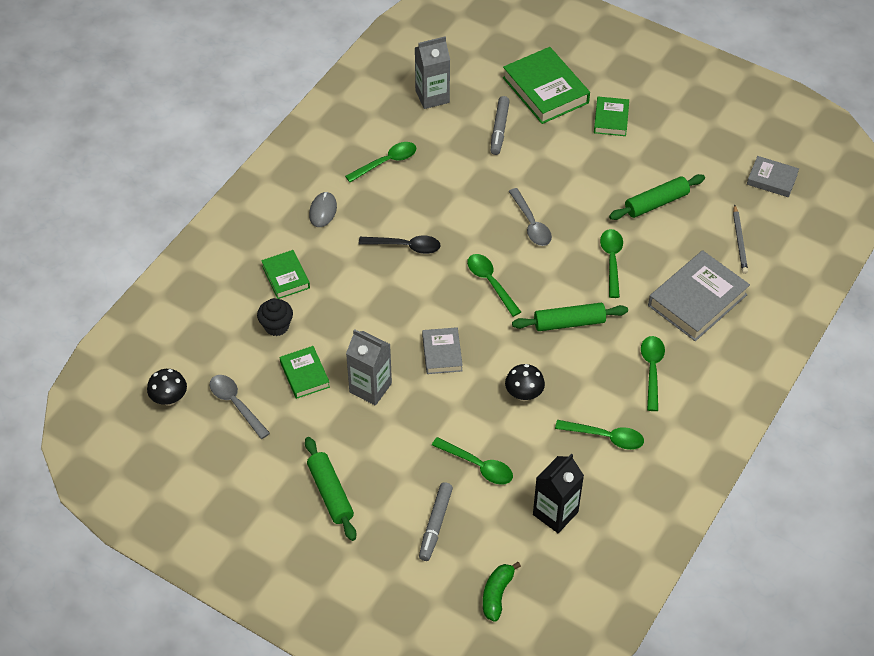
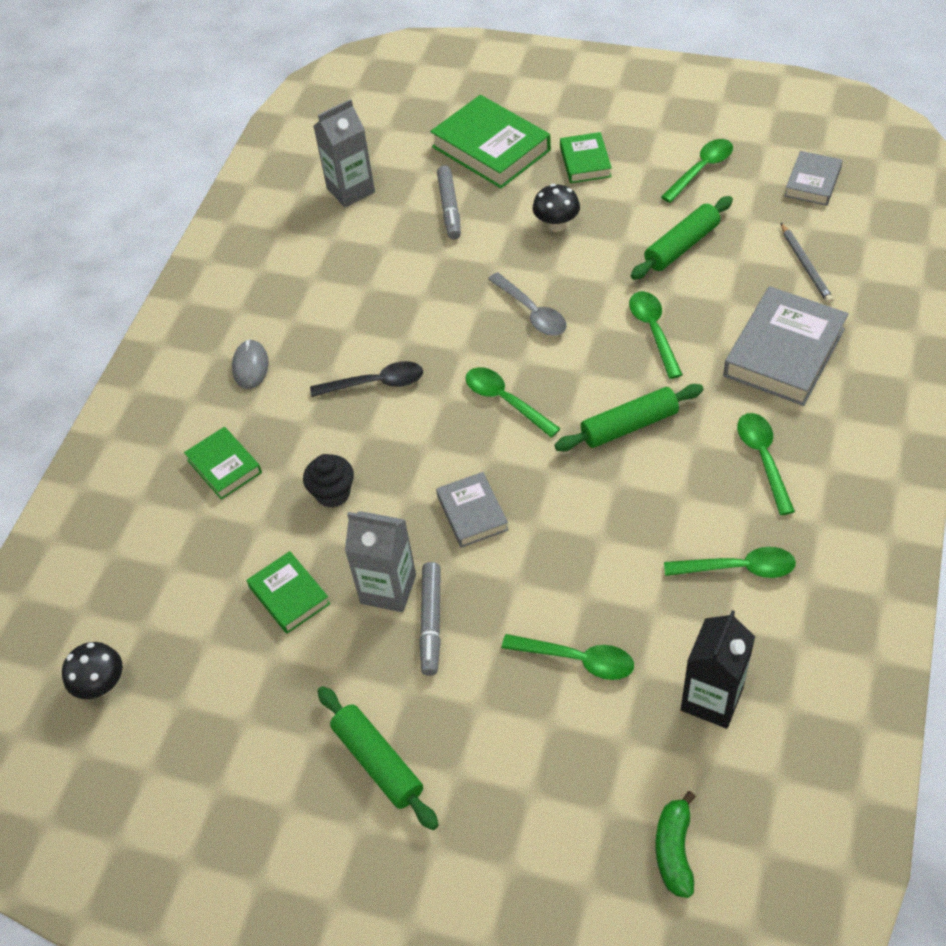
camera: 10 degrees left, 0 degrees up
grey spoon [210,375,270,439] -> none
black cupcake [257,298,293,336] -> black cupcake moved to [303,454,354,508]
green spoon [345,142,416,182] -> green spoon moved to [661,139,733,203]
grey marker [419,482,453,561] -> grey marker moved to [419,562,441,676]
black mushroom [505,364,545,401] -> black mushroom moved to [533,184,580,232]
grey book [747,156,799,197] -> grey book turned 75 degrees counterclockwise [784,151,843,206]

